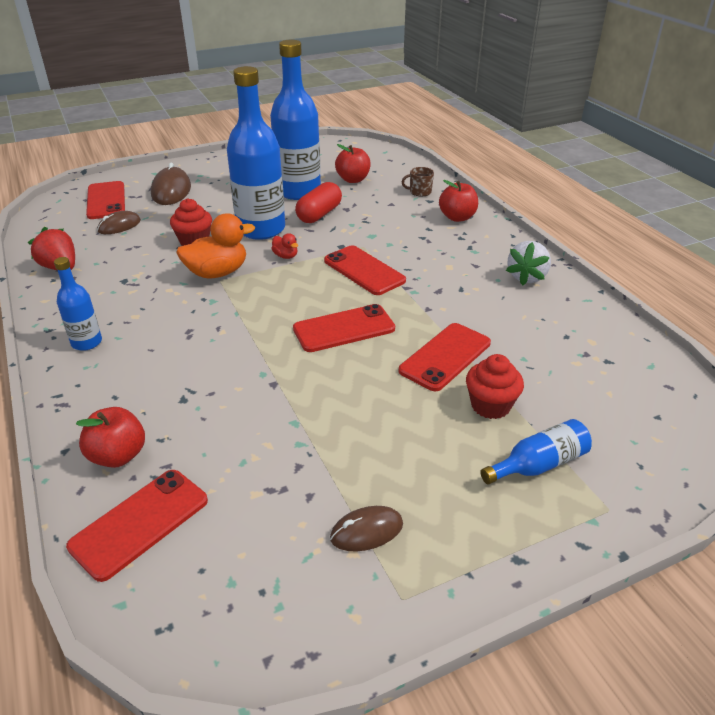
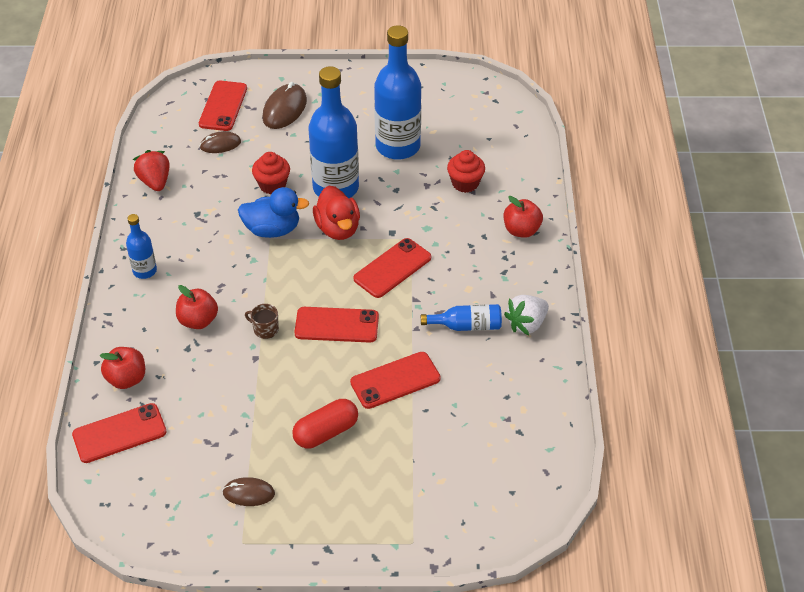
camera: 25 degrees right, 10 degrees up
orange duck [176,214,255,279] -> blue duck [238,187,309,238]
red duck [271,233,298,259] -> red duck [313,185,360,240], size x2.10
red capsule [295,182,342,223] -> red capsule moved to [292,399,358,449]
red phone [324,245,406,295] -> red phone turned 60 degrees clockwise [353,238,431,298]
red apple [335,144,371,183] -> red apple moved to [176,285,218,329]
brown mug [402,167,434,196] -> brown mug moved to [245,304,279,339]
red cupcake [466,354,524,419] -> red cupcake moved to [447,150,485,193]
blue bottle [480,419,592,484] -> blue bottle moved to [421,304,502,331]

